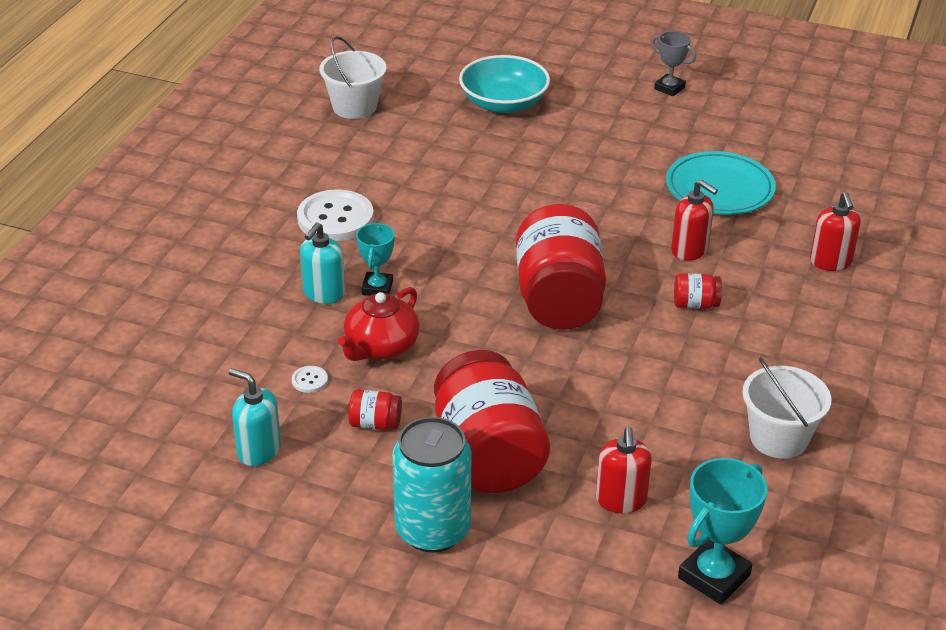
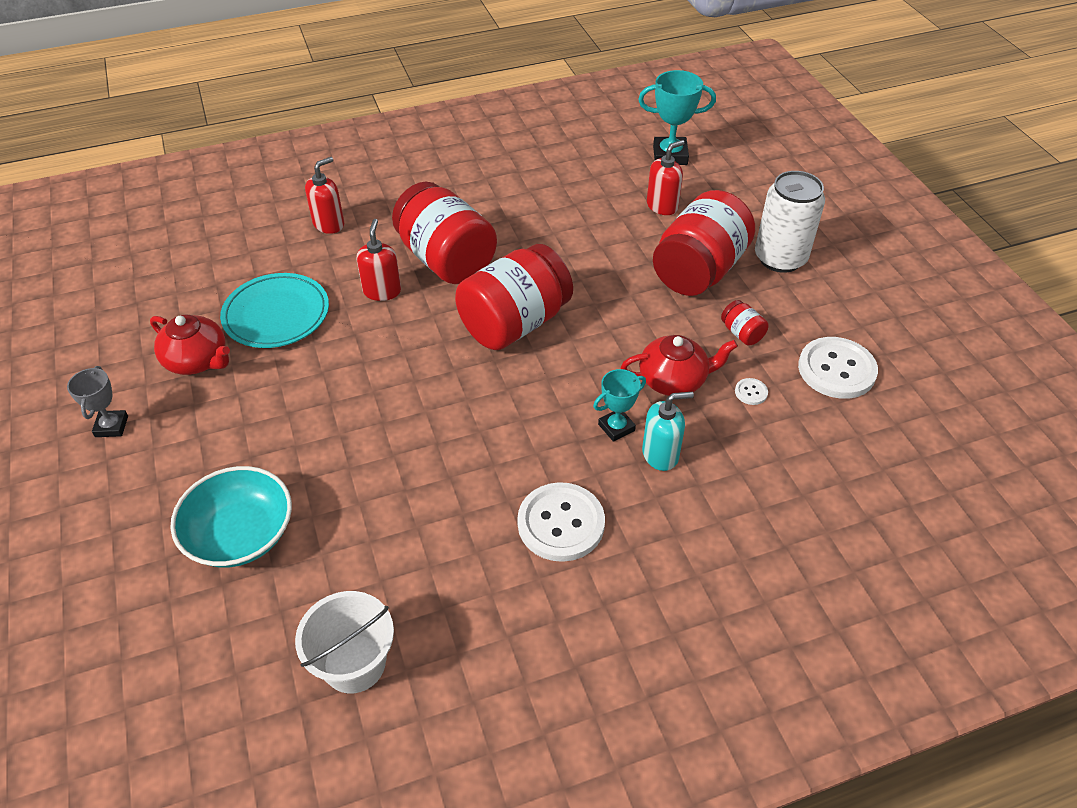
camera: 130 degrees left, 10 degrees up
turquoise soap dispenser [229,368,281,466] -> white button [798,337,878,399]
turquoise can [392,417,472,552] -> white can [755,171,825,273]
red jar [674,273,722,308] -> red jar [392,182,497,284], size x2.46
white bucket [742,357,831,459] -> none
none -> red teapot [150,314,230,375]

